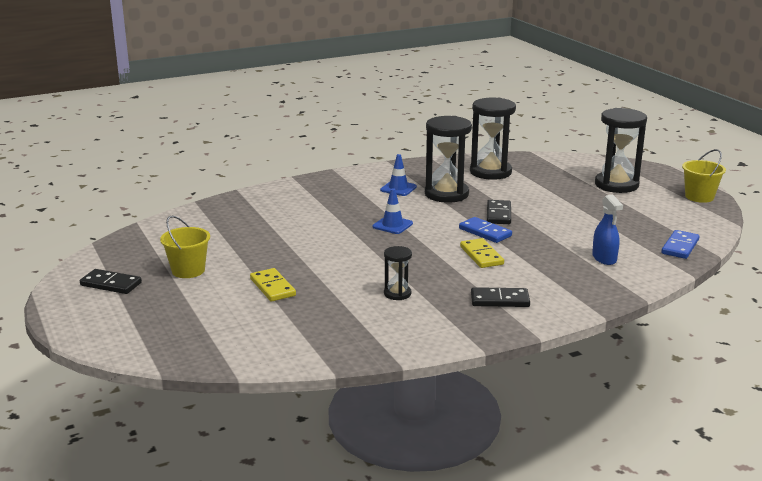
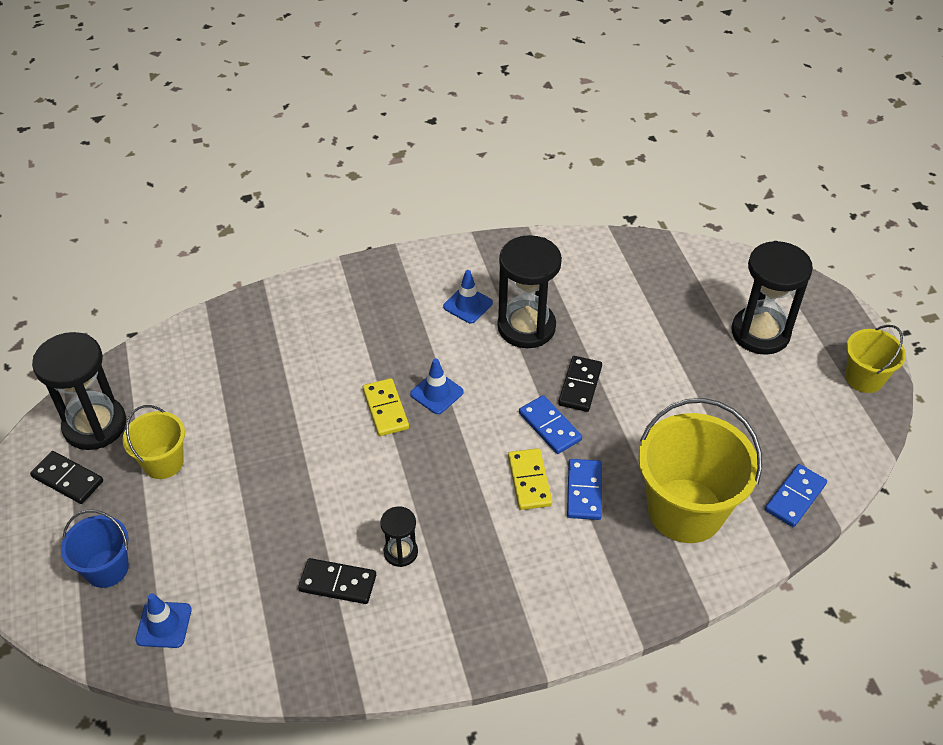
camera: 10 degrees right, 25 degrees up
yellow domino [250,268,296,302] -> yellow domino moved to [363,378,409,436]
black hourglass [470,98,516,180] -> black hourglass moved to [32,332,126,450]
black domino [471,287,530,307] -> black domino moved to [298,558,376,604]
blue spray bottle [592,195,623,265] -> yellow bucket [638,398,762,543]
none -> blue bucket [61,510,129,588]
none -> blue traffic cone [135,593,192,648]
none -> blue domino [567,459,602,520]

